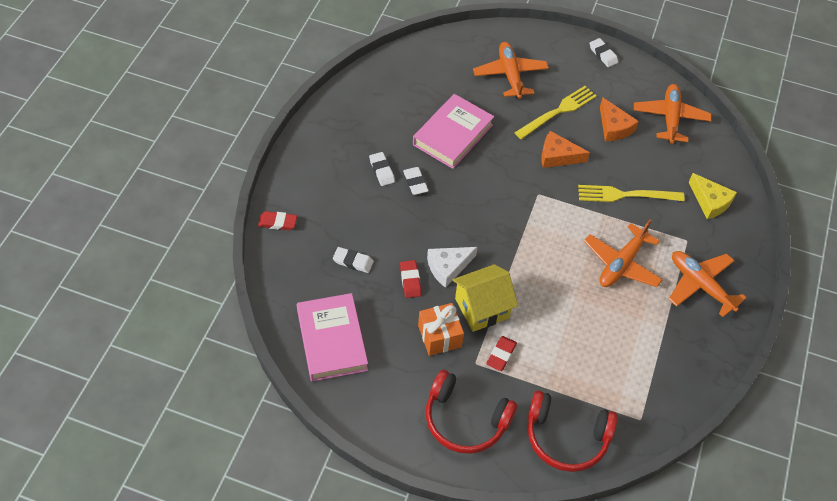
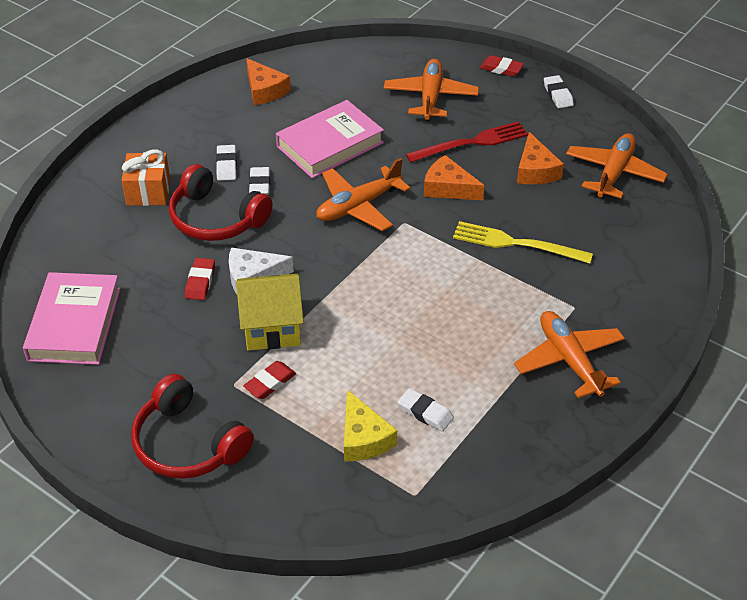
camera: 20 degrees right, 10 degrees down
red eraser [258,211,297,230] -> red eraser moved to [480,55,524,77]
white eraser [333,247,374,273] -> white eraser moved to [398,388,454,432]
orange gift [418,303,464,356] -> orange gift moved to [121,149,170,206]
yellow fork [515,86,596,139] -> red fork [406,121,528,163]
red headphones [528,391,618,472] -> red headphones moved to [169,164,272,241]
orange plane [584,219,663,287] -> orange plane moved to [316,158,410,231]
yellow cheese [689,173,737,219] -> yellow cheese moved to [344,390,397,462]
none -> orange cheese [246,58,291,105]

